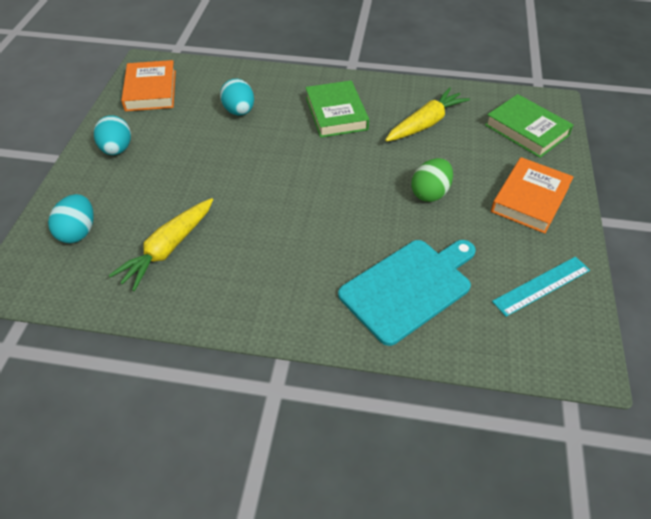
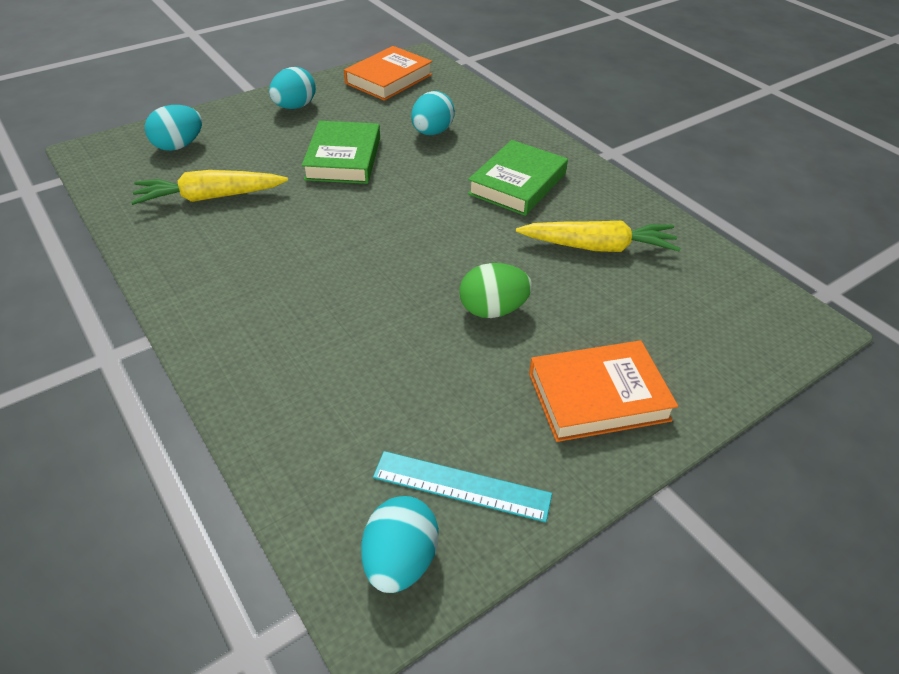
camera: 45 degrees right, 5 degrees down
turquoise cutting board [338,240,476,346] -> none
green book [485,94,574,158] -> green book moved to [302,121,380,184]
none -> turquoise egg [361,496,439,593]

